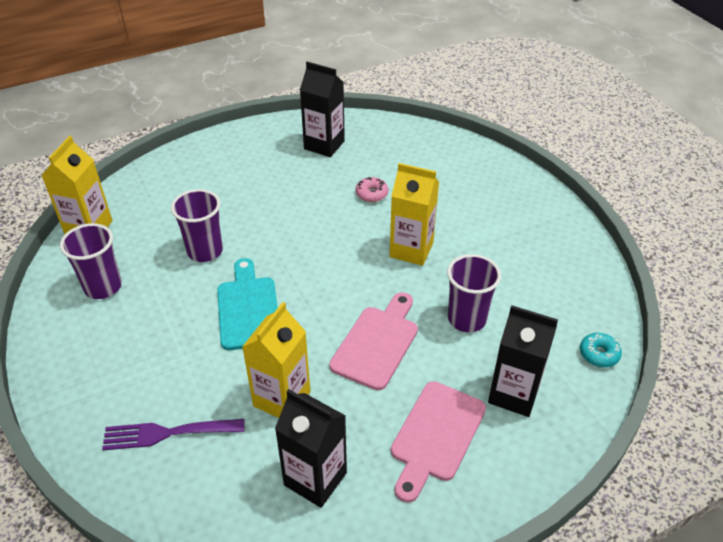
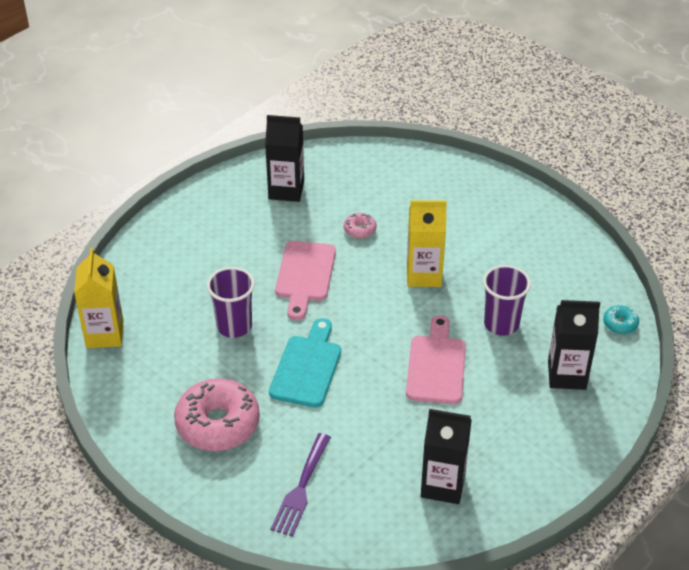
camera: 20 degrees left, 0 degrees up
purple cup [60,223,122,299] -> none
purple fork [102,419,244,450] -> purple fork turned 45 degrees counterclockwise [271,433,331,537]
turquoise cutting board [217,258,278,350] -> turquoise cutting board turned 45 degrees clockwise [269,318,341,408]
yellow carton [242,302,310,418] -> none
pink cutting board [391,381,486,503] -> pink cutting board moved to [275,241,336,320]
none -> pink donut [174,378,260,451]

